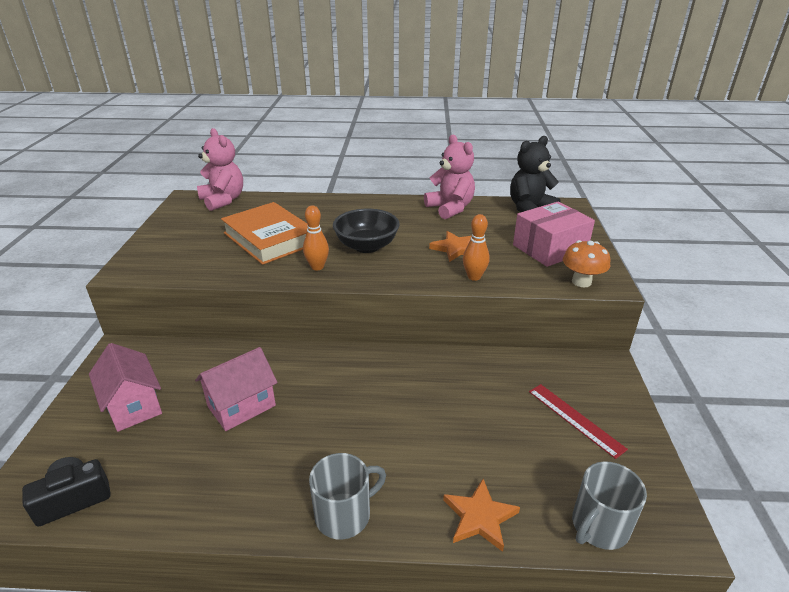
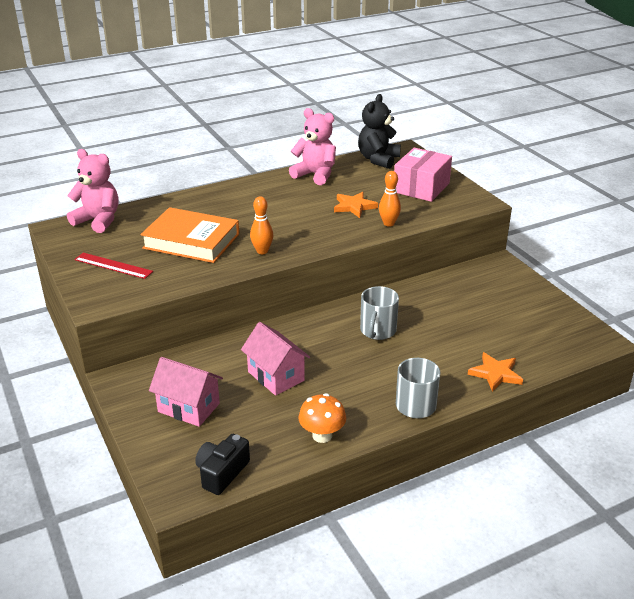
camera: 30 degrees left, 0 degrees up
pink house [195,347,278,431] -> pink house turned 60 degrees counterclockwise [241,322,310,396]
black bowl [333,209,400,253] -> none
red ruler [529,384,628,459] -> red ruler moved to [74,253,153,279]
orange mushroom [563,240,610,287] -> orange mushroom moved to [298,393,346,443]
grey mug [572,461,647,550] -> grey mug moved to [360,286,399,340]

